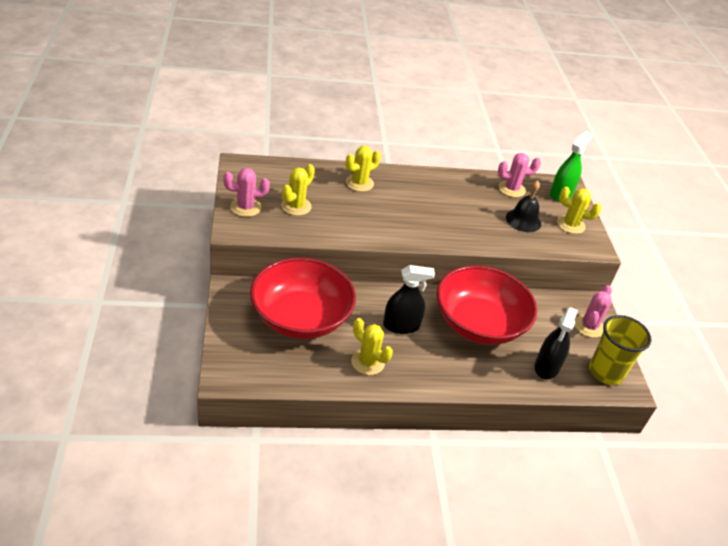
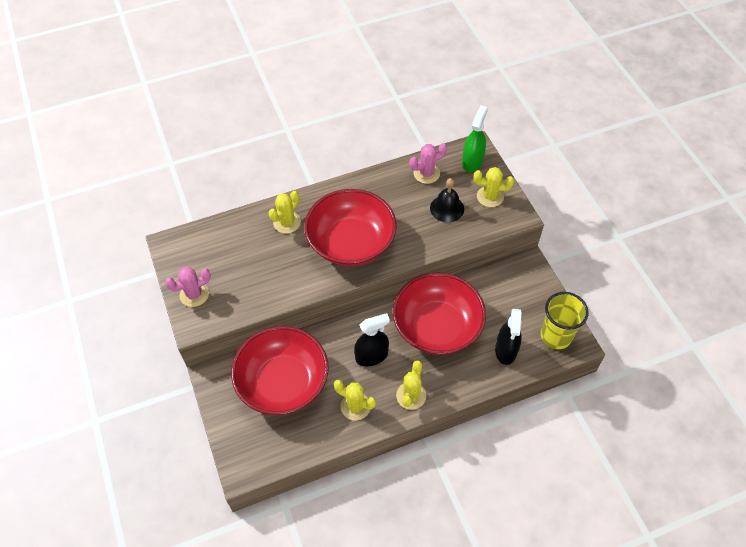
camera: 10 degrees left, 15 degrees up
yellow cactus [281,164,315,216] -> yellow cactus moved to [396,360,426,410]
pink cactus [575,285,612,338] -> none
none -> red bowl [304,189,397,266]

